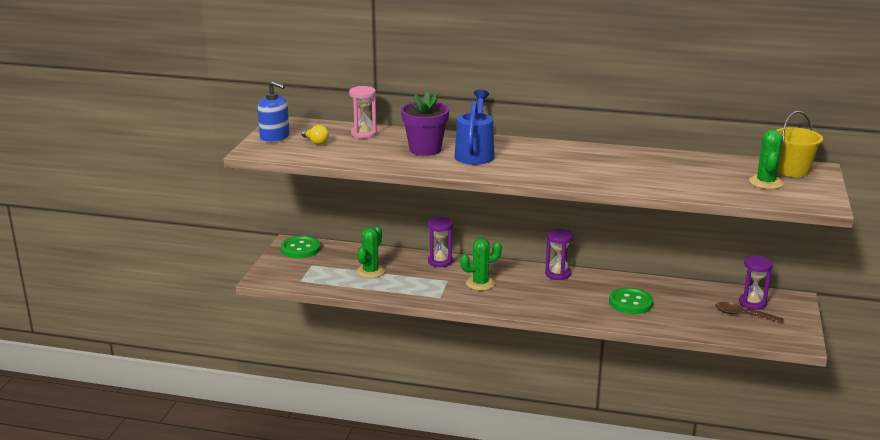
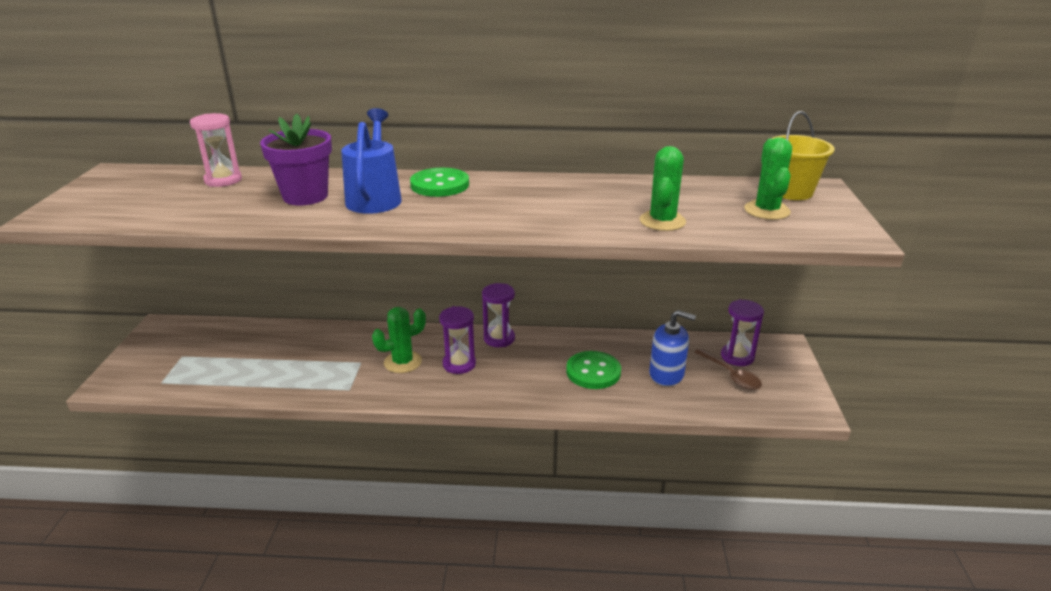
camera: 10 degrees left, 5 degrees up
blue soap dispenser [258,81,290,143] -> blue soap dispenser moved to [649,310,696,386]
green button [281,236,320,258] -> green button moved to [410,168,469,197]
yellow light bulb [301,125,329,145] -> none
green cactus [356,226,385,278] -> green cactus moved to [640,146,686,231]
purple hourglass [428,217,453,267] -> purple hourglass moved to [439,306,476,374]
brown spoon [715,302,784,323] -> brown spoon turned 135 degrees counterclockwise [694,348,762,390]

